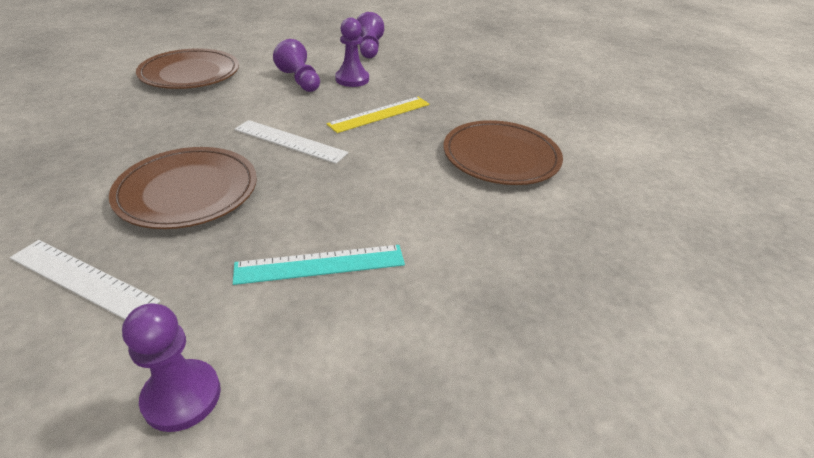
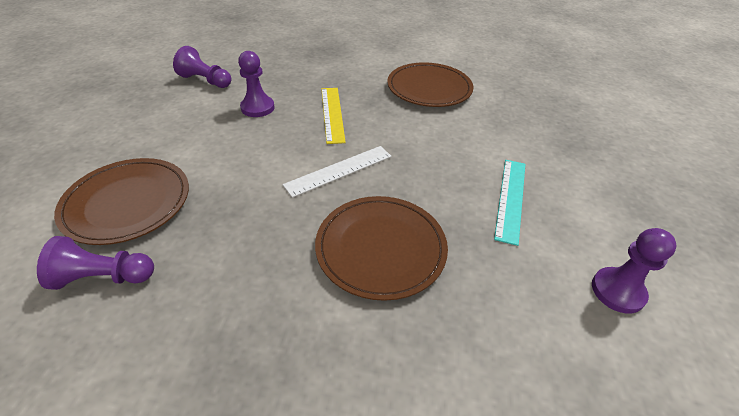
camera: 60 degrees left, 5 degrees up
white ruler [10,240,160,319] -> none
purple pawn [273,39,320,92] -> purple pawn moved to [37,236,154,290]

